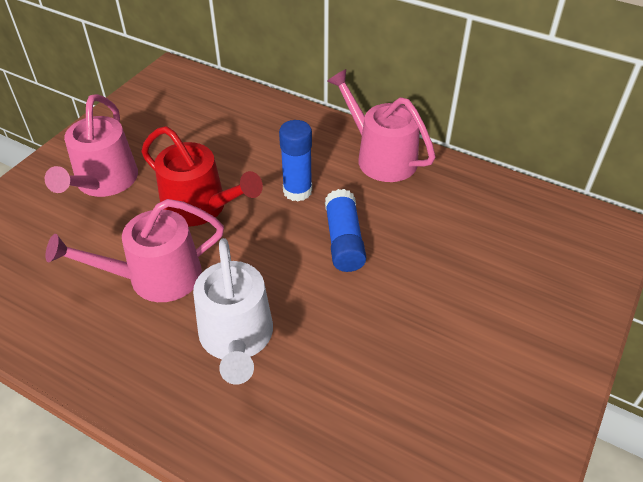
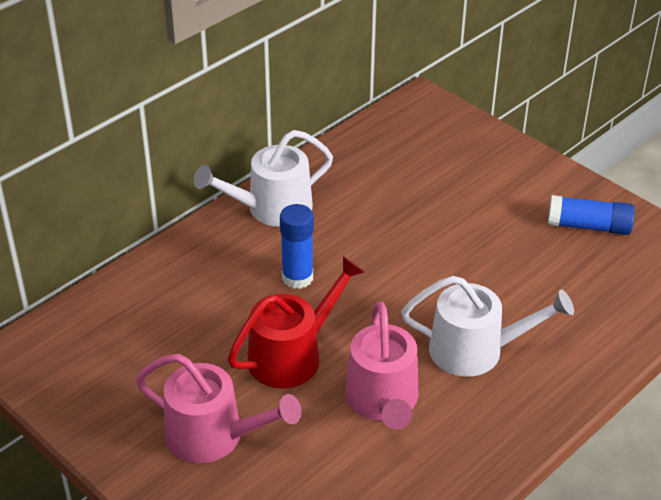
camera: 75 degrees left, 5 degrees down
blue glue stick [325,189,366,272] -> blue glue stick moved to [548,195,635,235]
pink watering can [327,69,435,182] -> white watering can [194,130,333,227]

